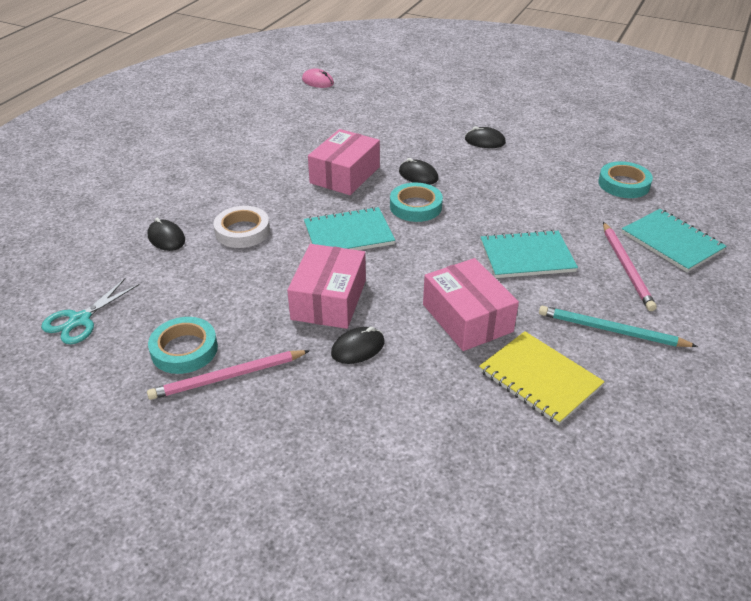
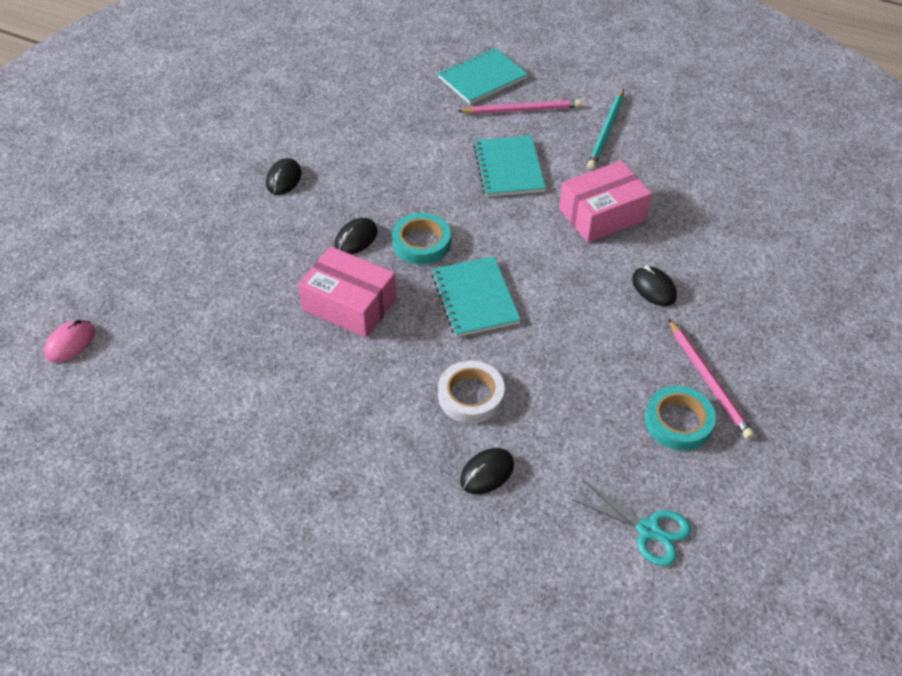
camera: 90 degrees left, 10 degrees up
pink box [287,244,366,329] -> none
yellow notebook [479,331,605,425] -> none
turquoise tape [598,161,653,198] -> none

